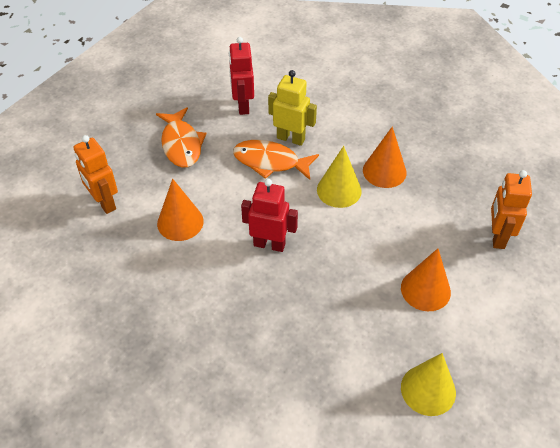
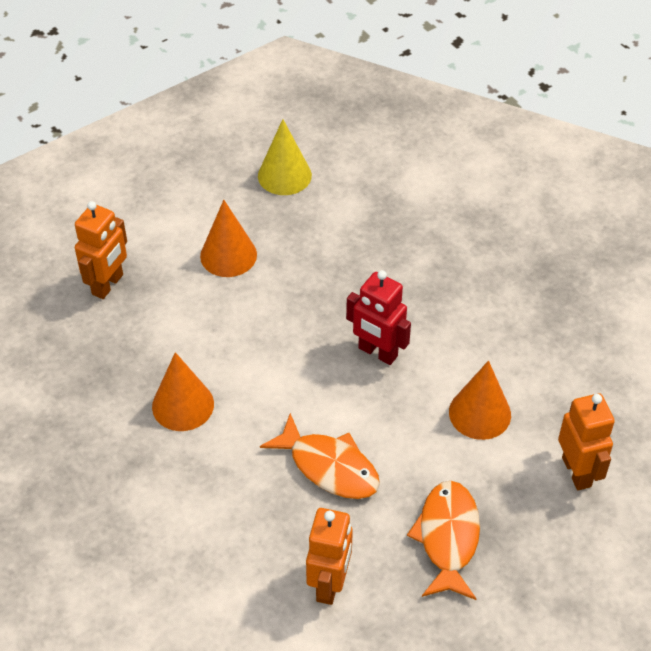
camera: 160 degrees left, 0 degrees up
red robot [229,37,254,115] -> orange robot [306,508,353,605]
yellow robot [268,70,317,146] -> none
yellow cone [317,146,361,208] -> none

